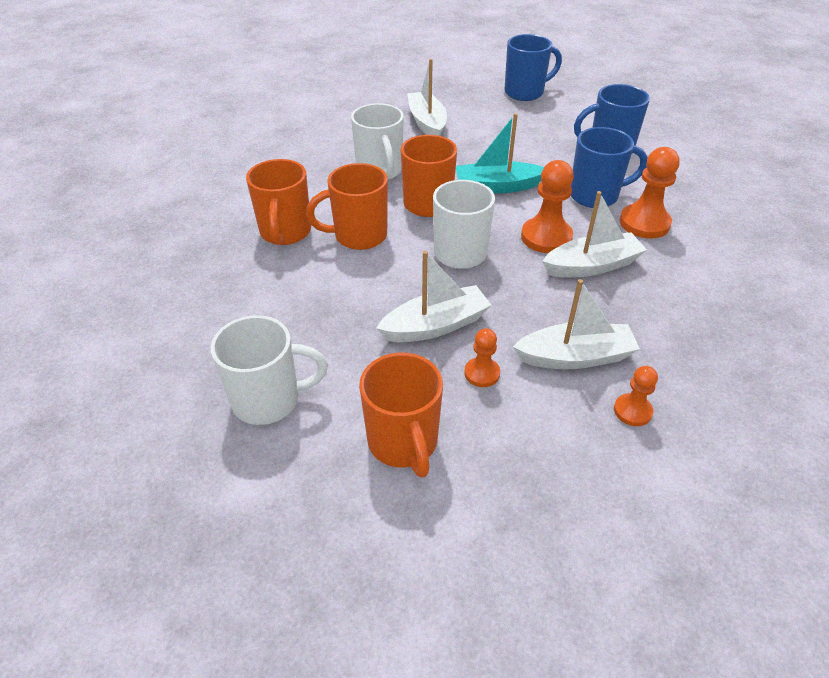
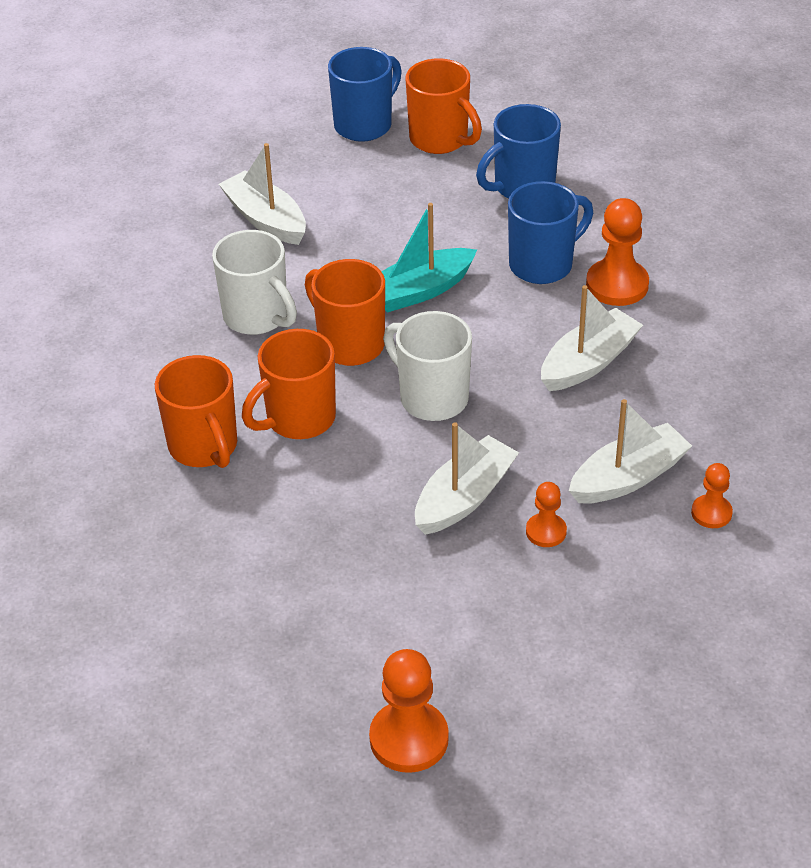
camera: 25 degrees left, 0 degrees up
white mug [210,315,328,425] -> none
orange mug [359,353,443,478] -> orange mug moved to [406,59,482,154]
orange pawn [521,160,574,253] -> orange pawn moved to [369,649,449,773]

